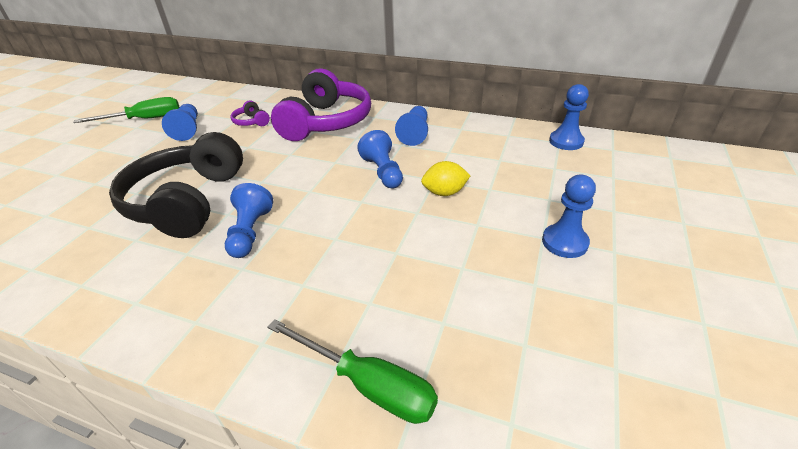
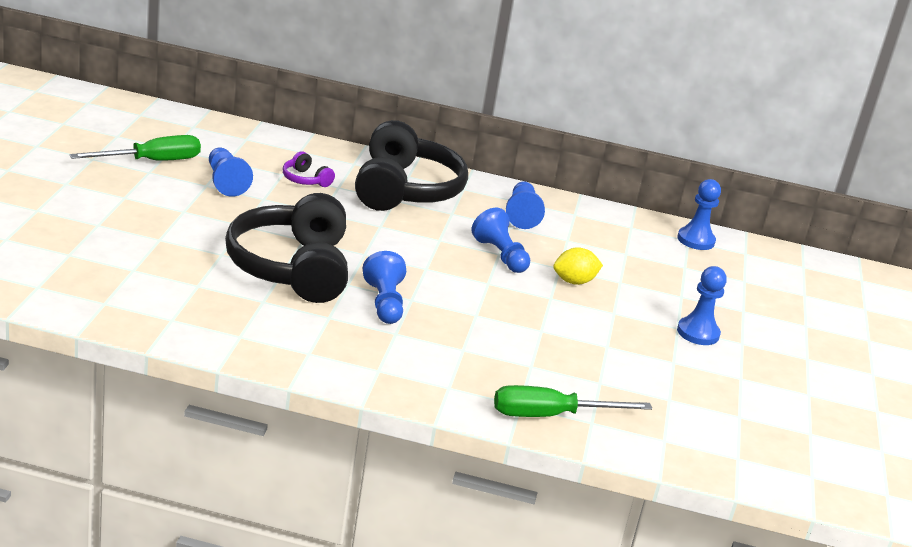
camera: 15 degrees left, 10 degrees down
green screwdriver [267,319,438,424] -> green screwdriver turned 150 degrees clockwise [494,385,652,417]
purple headphones [271,68,371,141] -> black headphones [355,120,468,211]

